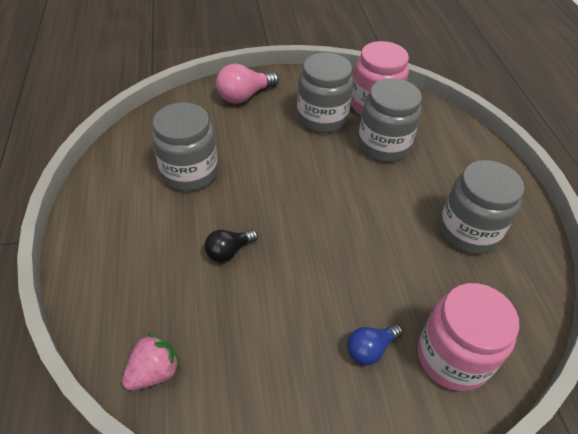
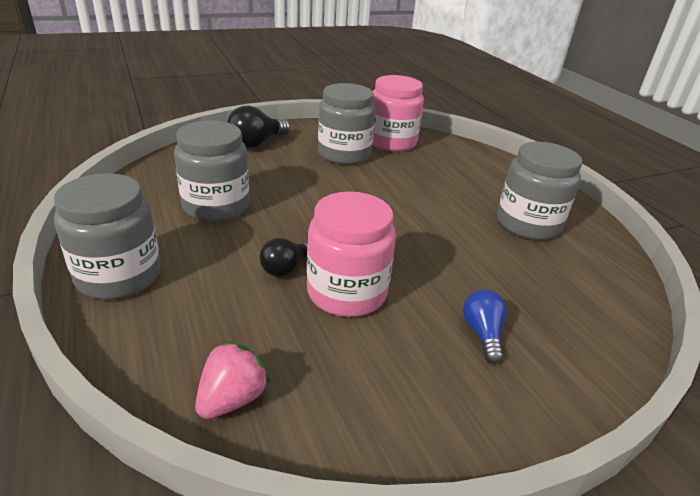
camera: 15 degrees left, 15 degrees down
pink light bulb [216,64,279,104] -> black light bulb [227,106,290,148]
blue light bulb [347,324,403,365] -> blue light bulb turned 135 degrees clockwise [463,289,507,364]
grey jar [358,78,422,162] -> grey jar moved to [54,173,161,300]
pink jar [418,283,519,392] -> pink jar moved to [307,192,396,317]

